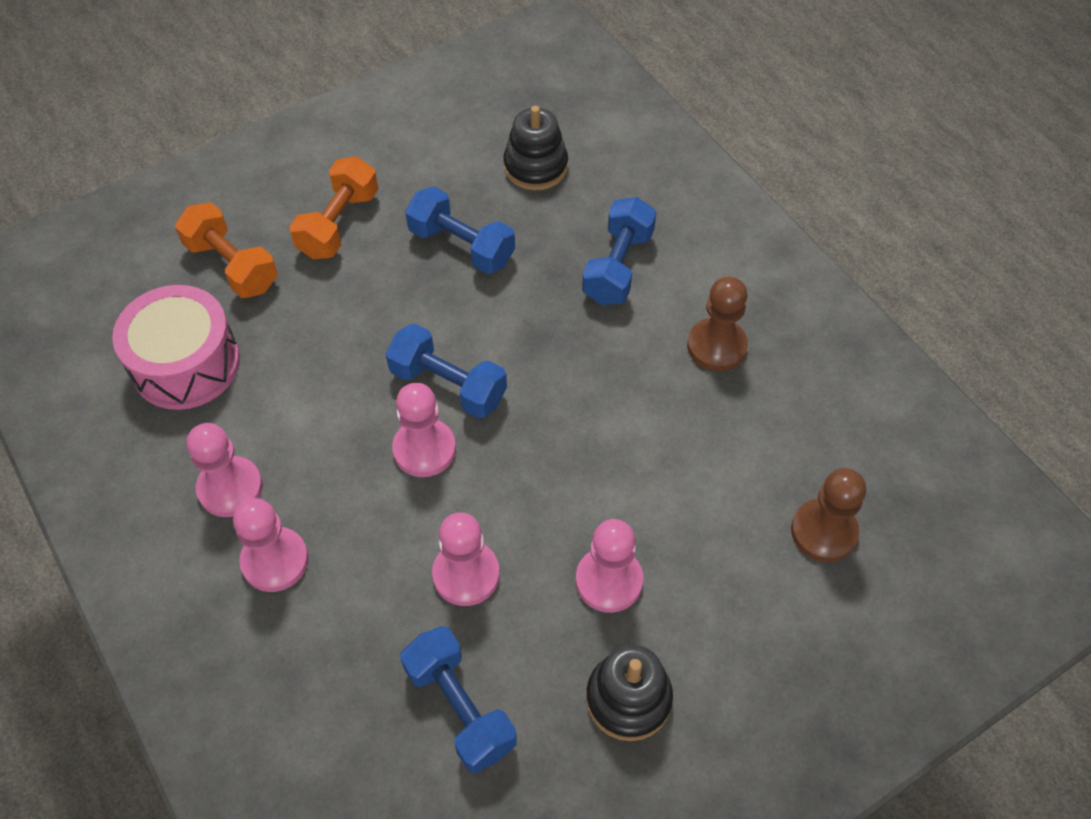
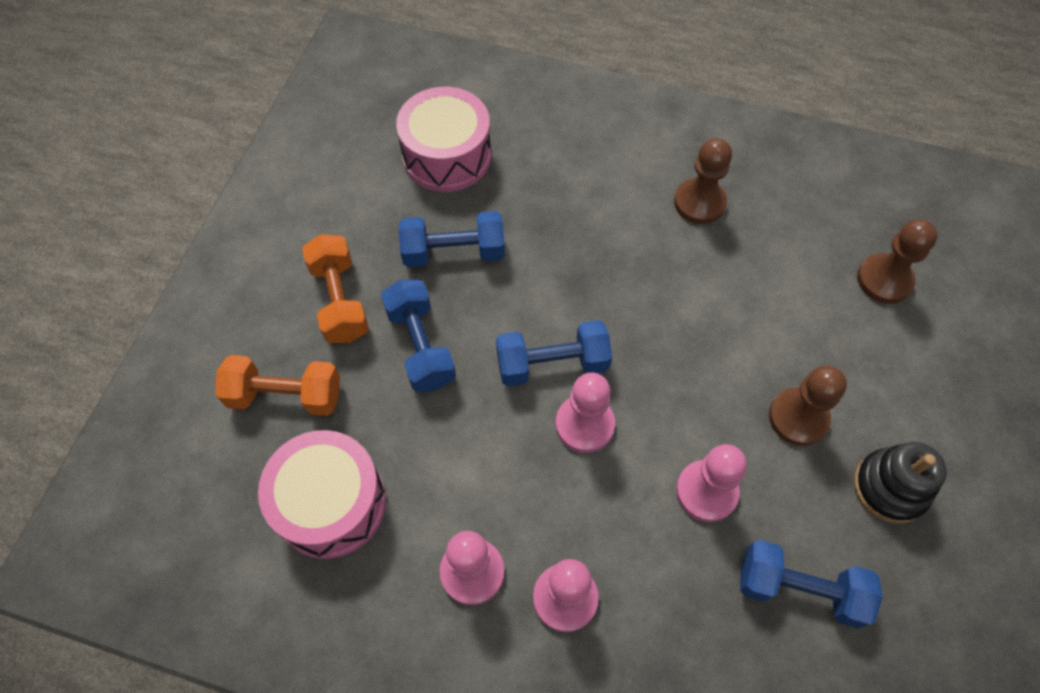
camera: 40 degrees left, 5 degrees up
black stacking toy [503,106,568,190] -> pink drum [396,87,491,192]
pink pawn [576,519,643,613] -> brown pawn [769,365,847,446]
blue dumbbell [582,197,657,305] -> blue dumbbell moved to [381,280,456,392]

